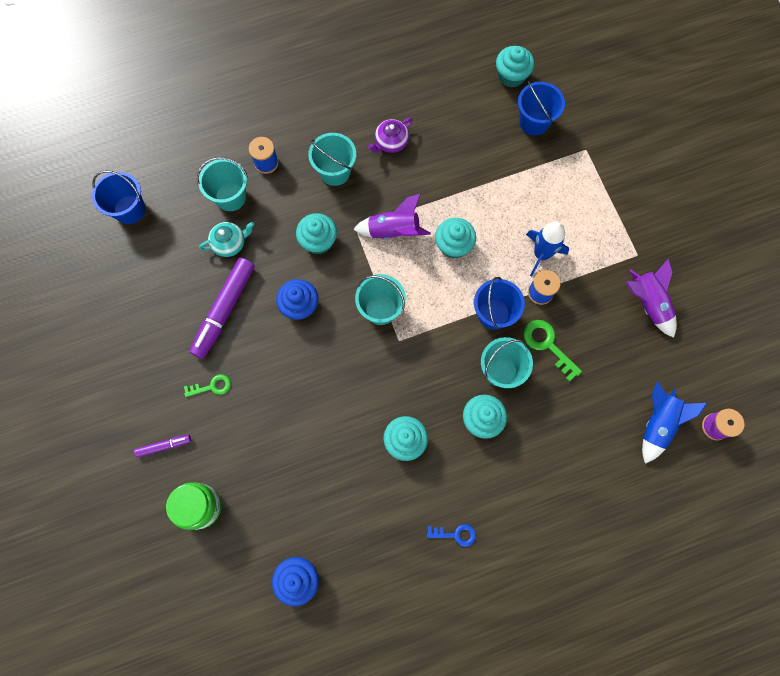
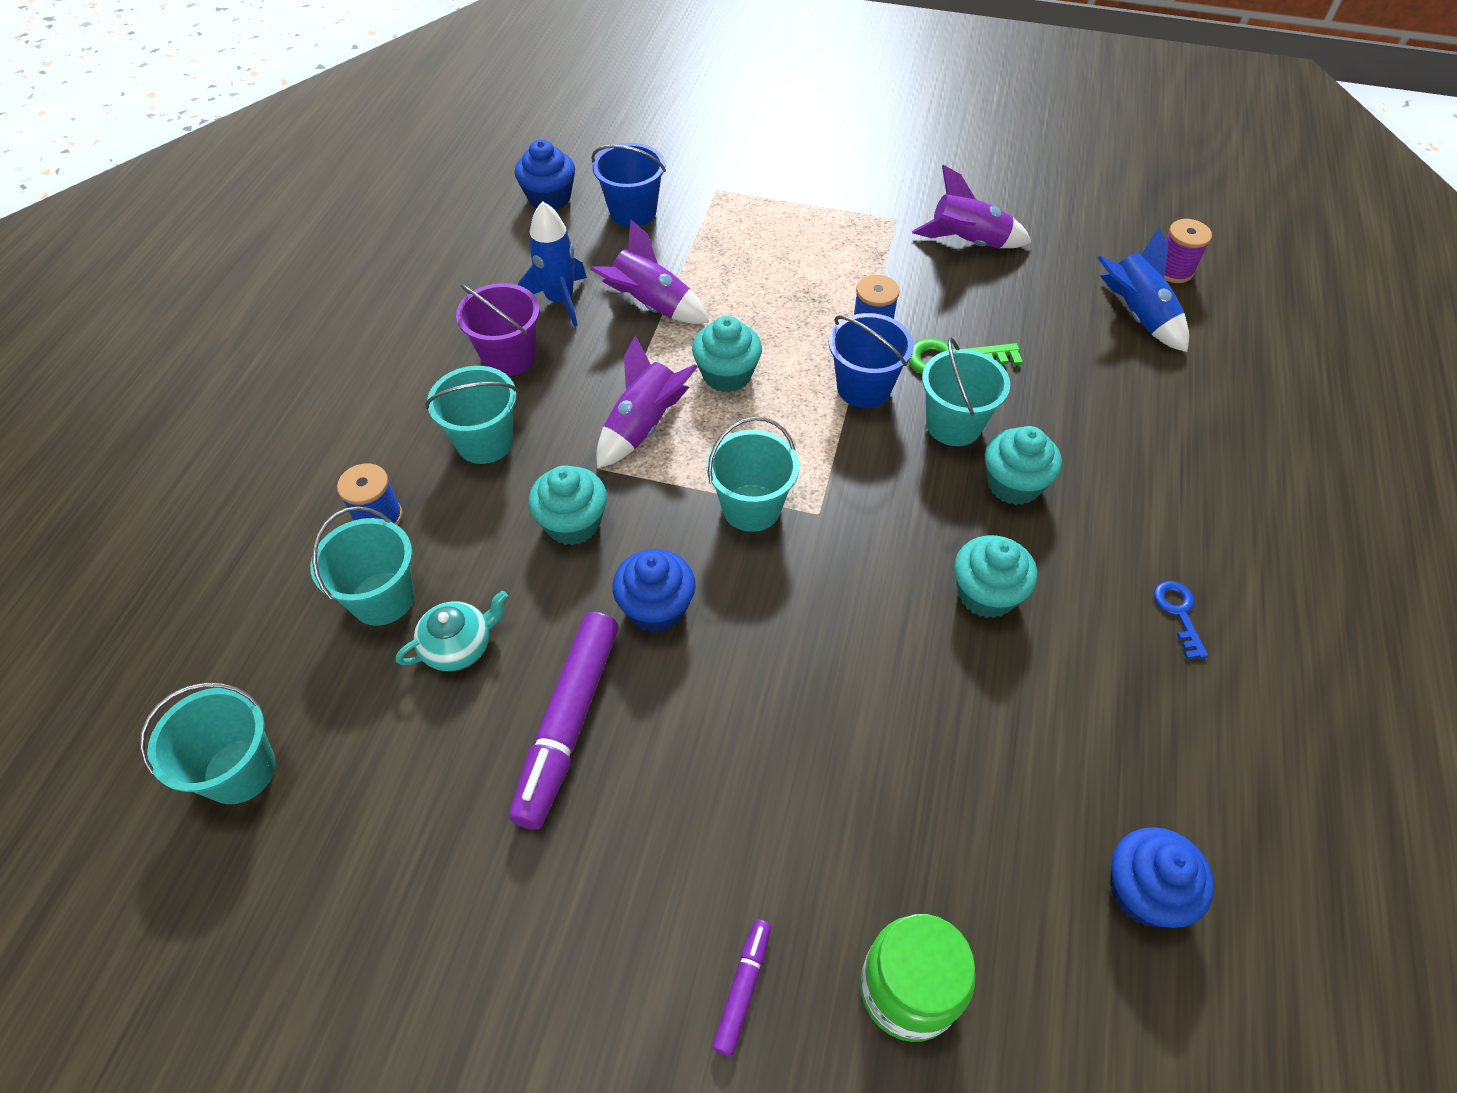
camera: 55 degrees left, 20 degrees down
blue bucket [92,170,145,224] -> turquoise bucket [140,683,276,804]
green key [184,374,231,397] -> none
purple marker [190,258,255,359] -> purple marker turned 45 degrees clockwise [509,612,618,830]
turquoise teapot [199,222,254,257] -> turquoise teapot turned 45 degrees clockwise [396,591,508,671]
purple teapot [368,118,412,153] -> purple bucket [456,283,540,376]
blue key [427,524,476,547] -> blue key turned 45 degrees counterclockwise [1154,581,1208,659]
turquoise cupcake [496,46,534,88] -> blue cupcake [515,140,575,210]
blue rocket [526,222,569,276] -> blue rocket moved to [518,201,587,327]
none -> purple rocket [590,219,709,324]

